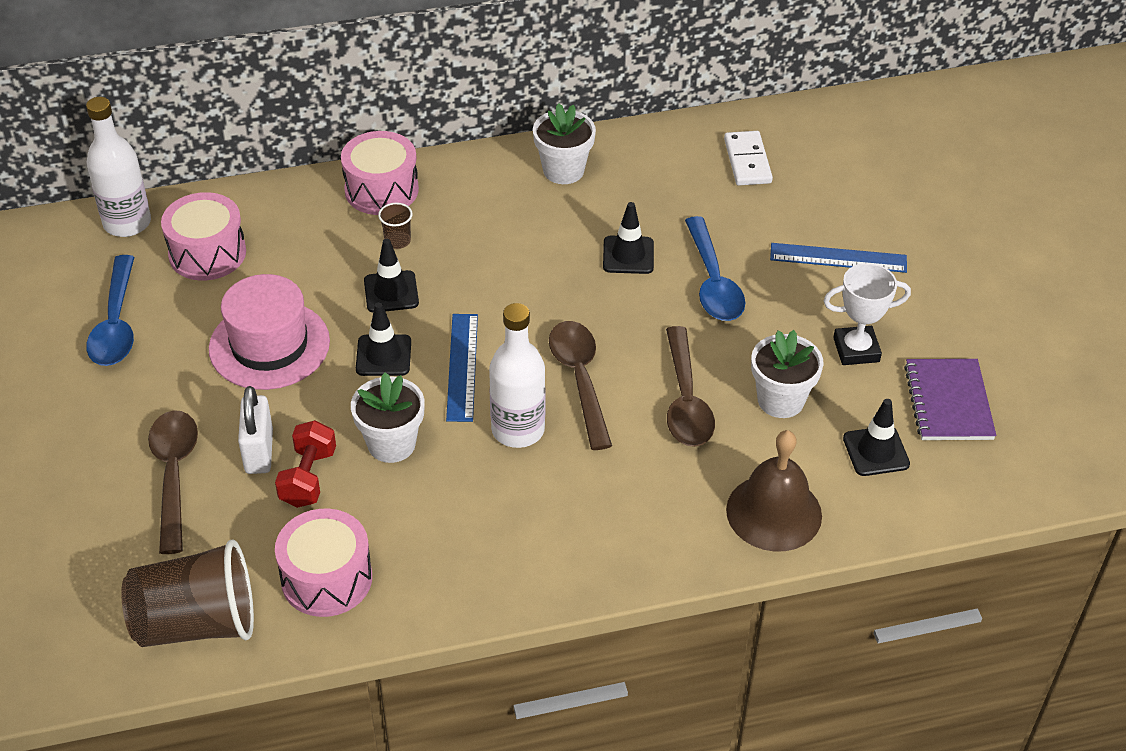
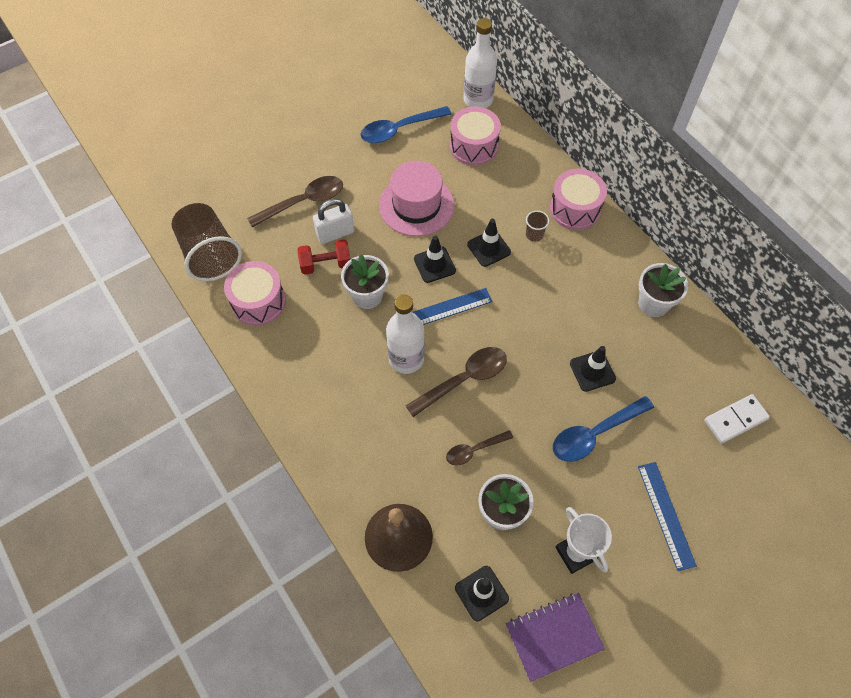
camera: 70 degrees right, 15 degrees up
brown spoon [666,326,715,447] -> brown spoon [446,430,513,465], size x0.60

